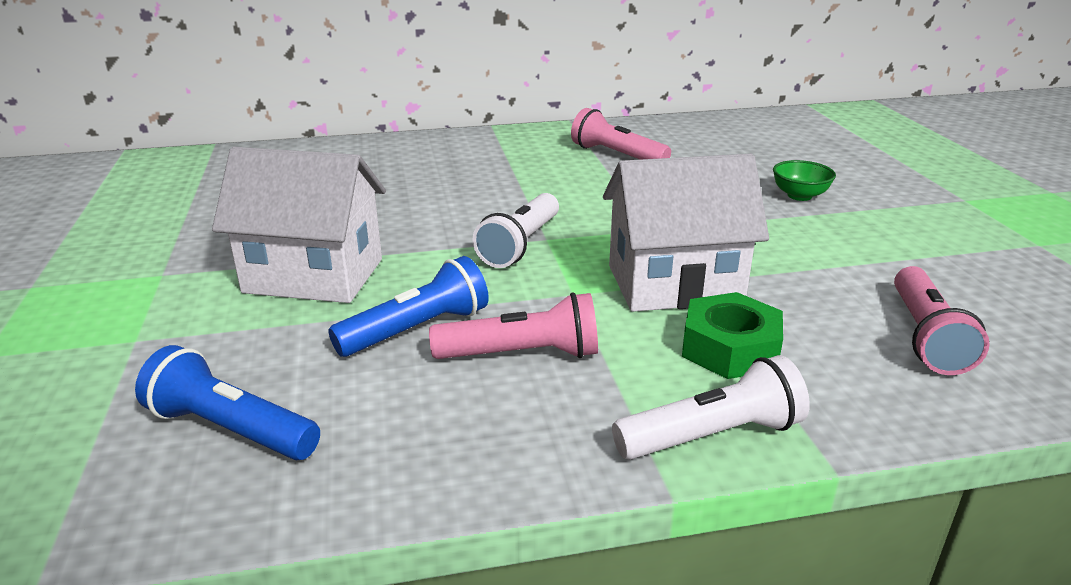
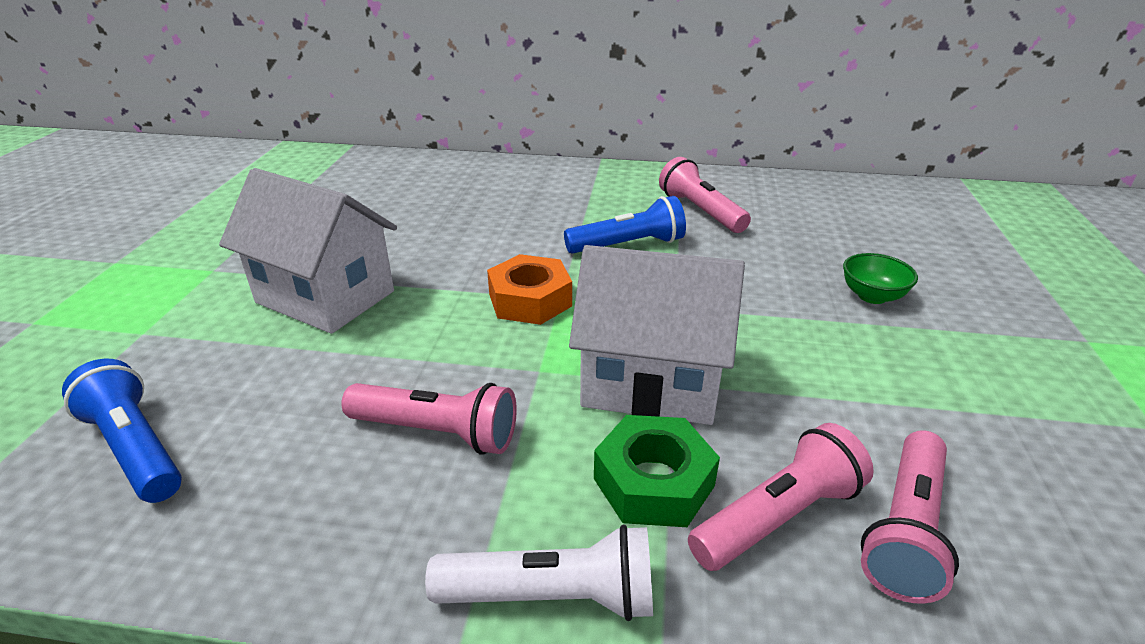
camera: 20 degrees right, 5 degrees up
blue flashlight [328,256,489,357] -> blue flashlight moved to [564,196,686,254]
white flashlight [472,193,559,268] -> orange nut [487,254,572,325]
none -> pink flashlight [688,423,874,571]

